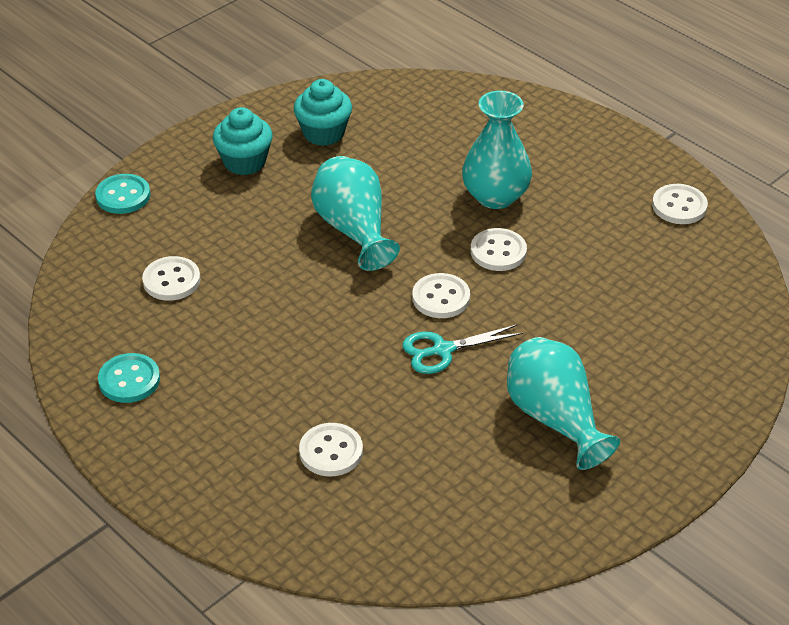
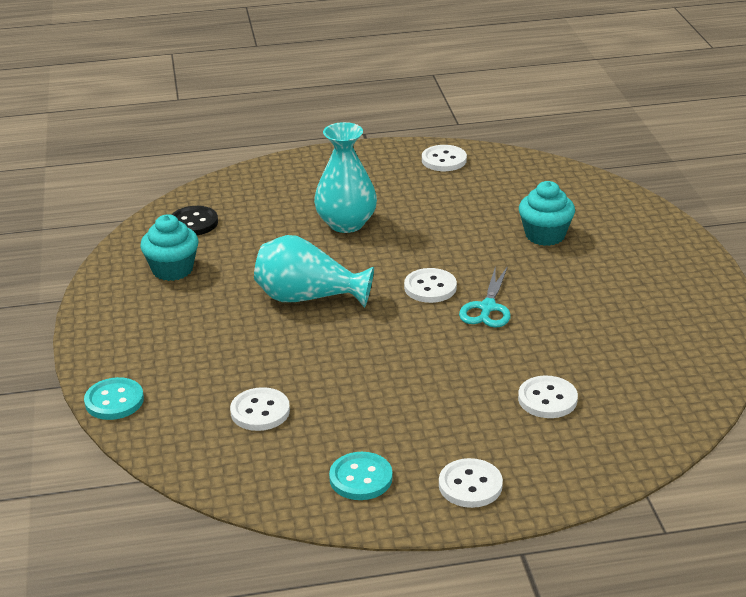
camera: 55 degrees left, 10 degrees down
turquoise cupcake [213,107,273,175] -> turquoise cupcake moved to [519,181,575,246]
white button [471,228,527,271] -> white button moved to [439,458,503,508]
turquoise vase [507,337,620,470] -> none
none -> black button [171,206,218,235]

